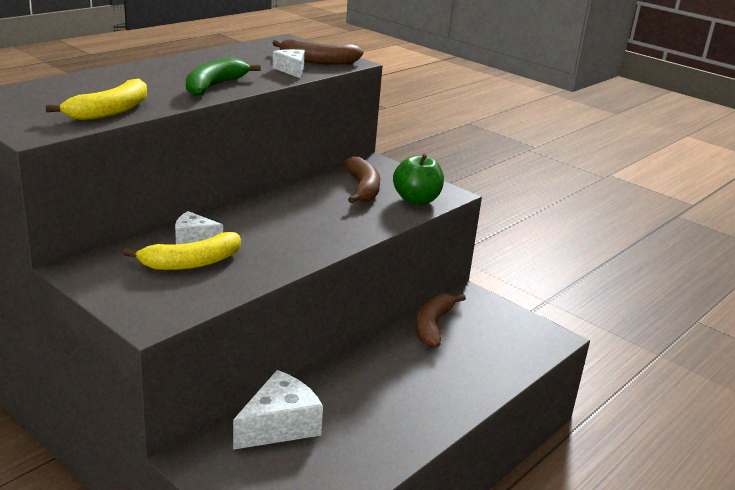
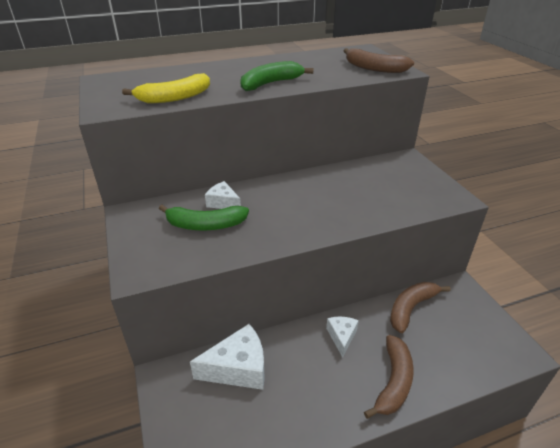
camera: 30 degrees right, 10 degrees up
yellow banana [123,232,241,270] -> green banana [159,205,249,230]
white cheese [273,49,305,78] -> white cheese moved to [326,317,359,358]
brown banana [344,157,381,203] -> brown banana moved to [364,335,414,419]
green apple [393,154,444,205] -> none

